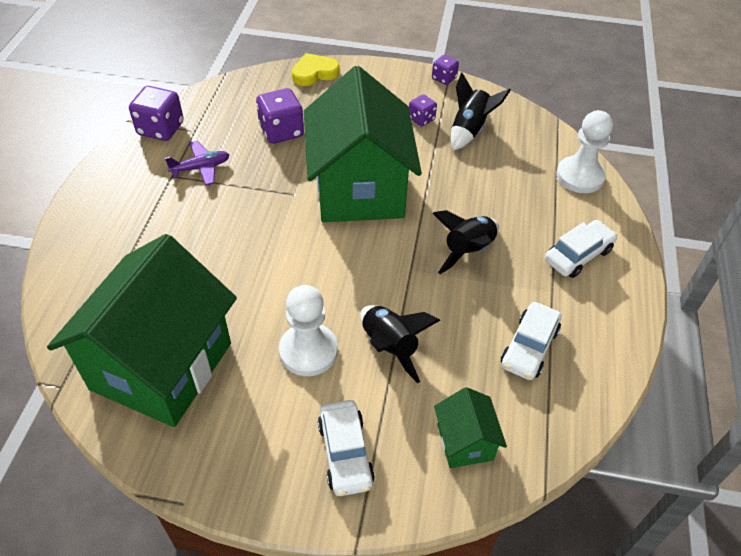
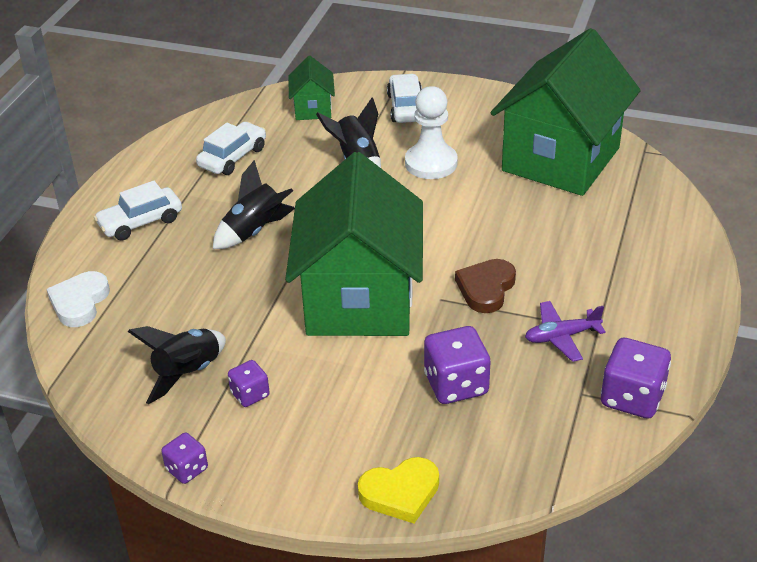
camera: 170 degrees left, 10 degrees down
white pawn [556,110,613,193] -> white heart [47,271,110,327]
none -> brown heart [455,259,516,313]

